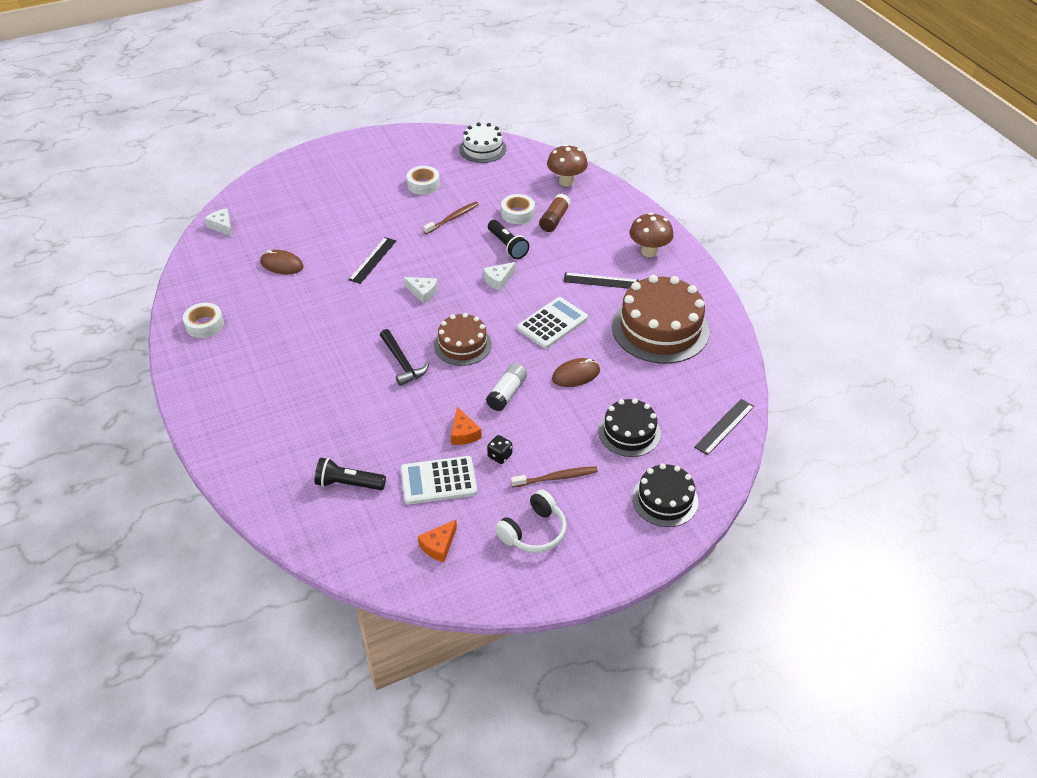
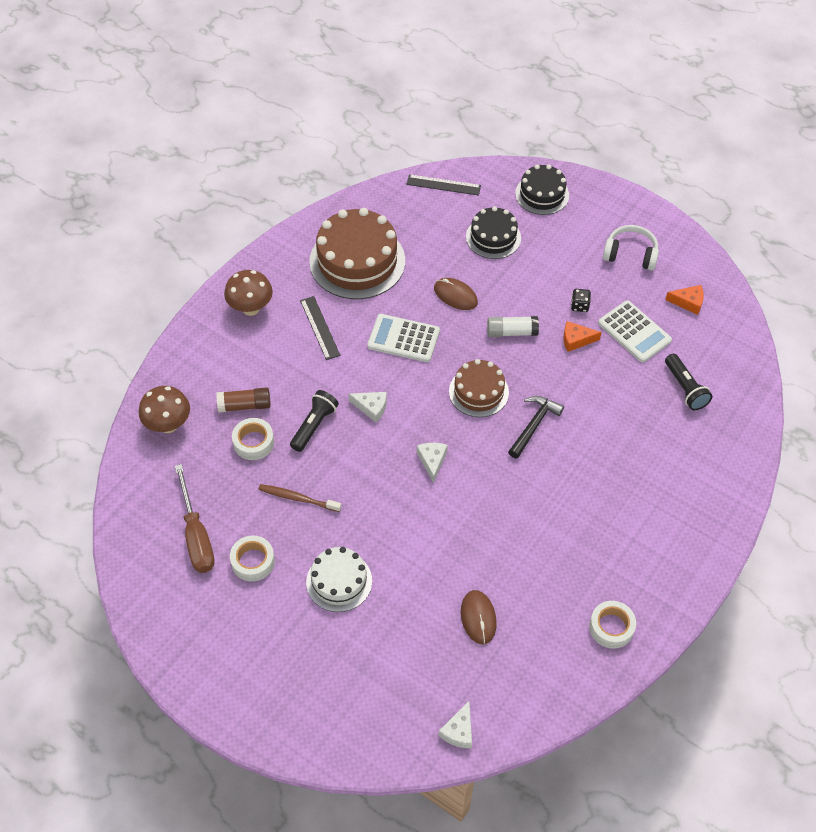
camera: 120 degrees left, 10 degrees up
black ruler [349,237,396,284] -> none
orange cheese [451,407,482,445] -> orange cheese turned 135 degrees counterclockwise [563,321,602,352]
white cake [459,123,507,163] -> white cake moved to [306,547,372,612]
brown toothbrush [511,466,598,487] -> none
none -> brown screwdriver [175,464,215,573]

